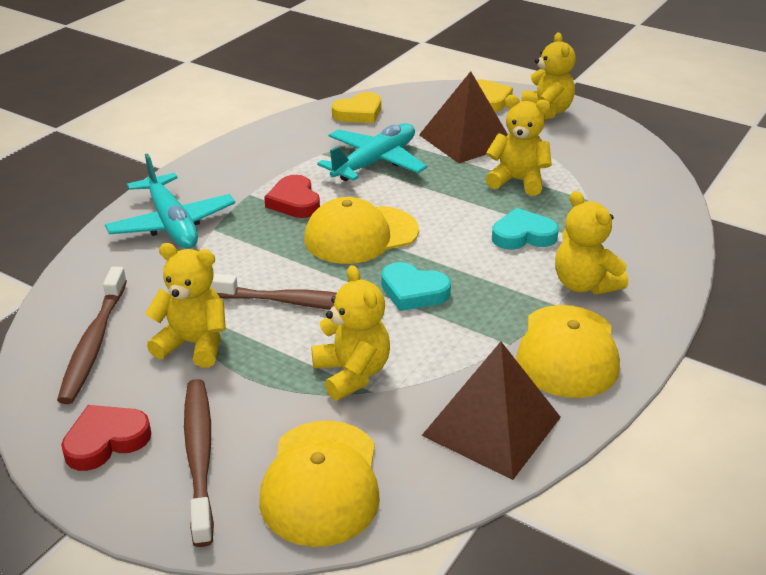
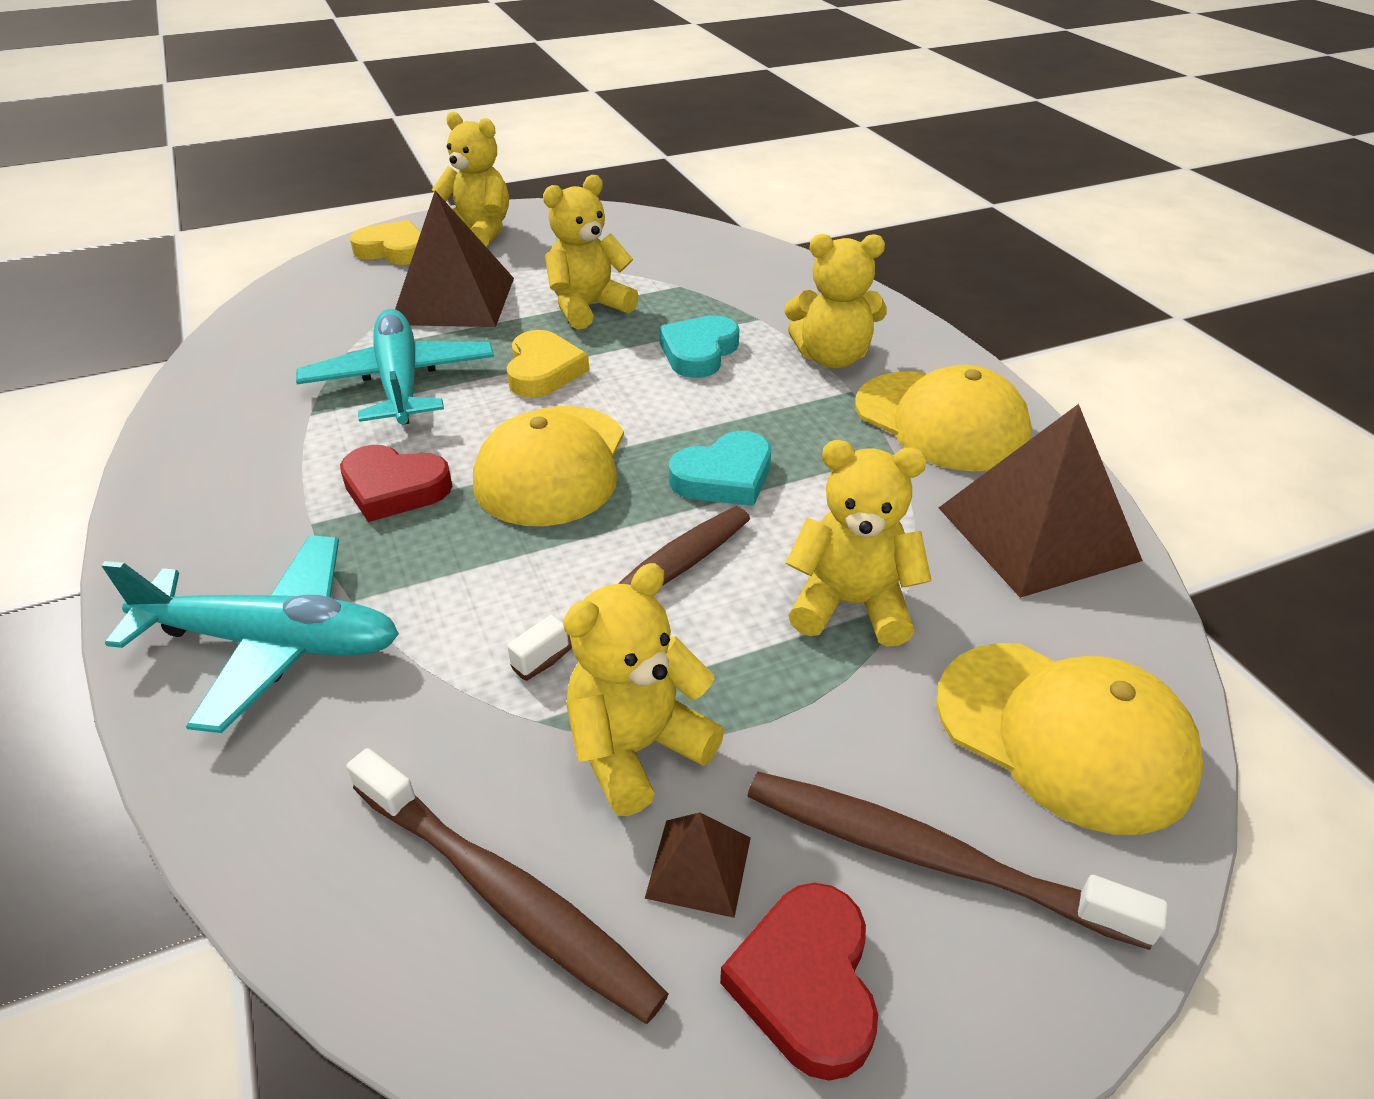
camera: 55 degrees left, 5 degrees up
yellow heart [332,92,381,123] -> yellow heart moved to [507,330,589,397]
none -> brown pyramid [645,812,751,918]

